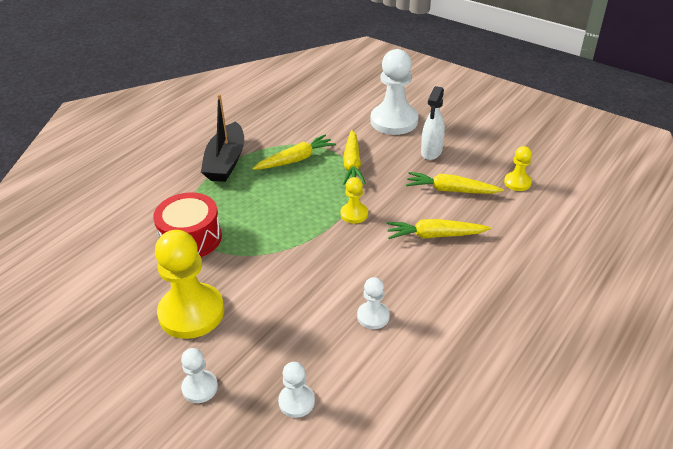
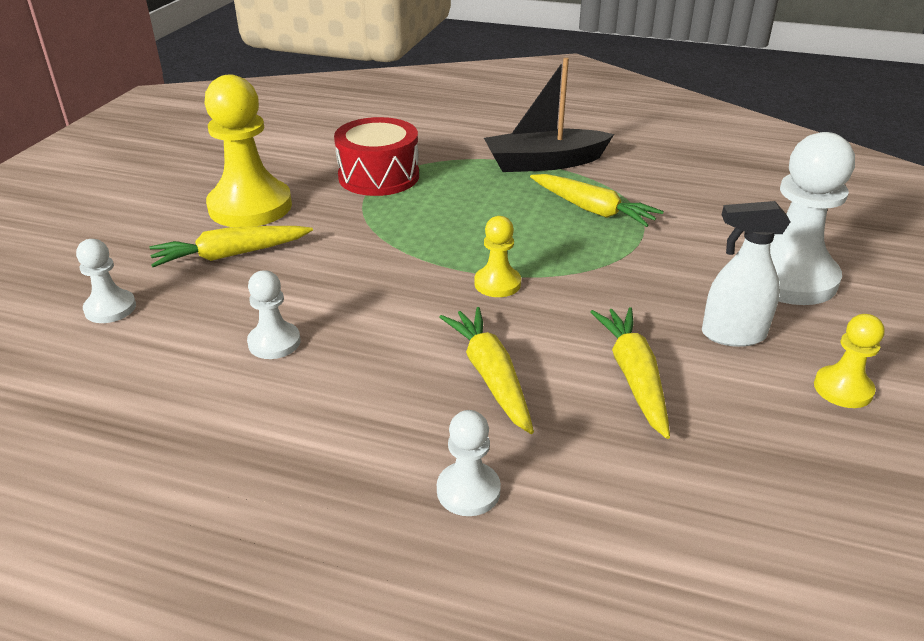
camera: 70 degrees right, 5 degrees down
white pawn [181,348,218,403] -> white pawn moved to [437,410,501,516]
yellow carrot [343,130,366,185] -> yellow carrot moved to [149,226,313,267]
yellow pawn [504,146,532,191] -> yellow pawn moved to [814,314,885,408]

